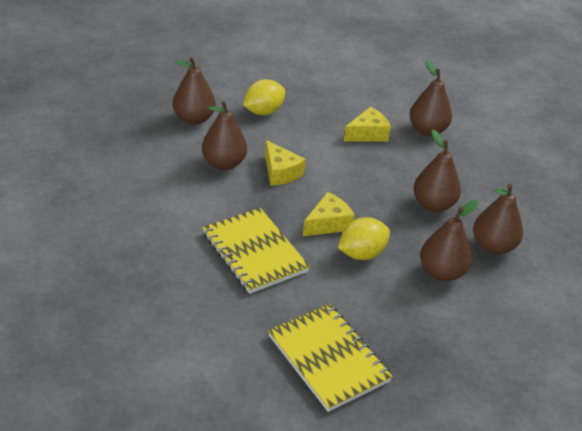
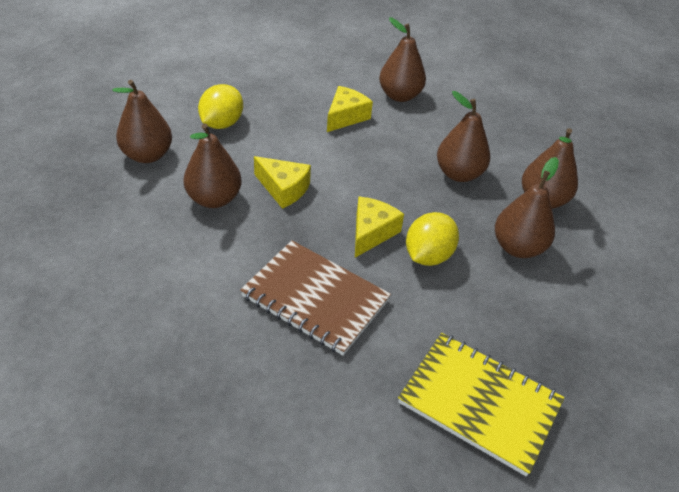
camera: 25 degrees left, 5 degrees up
yellow notebook [202,208,310,294] -> brown notebook [240,240,391,355]

